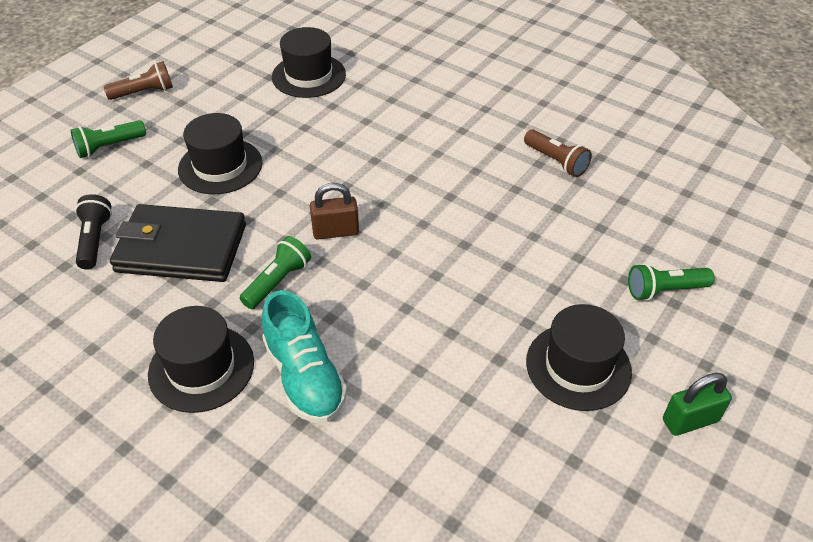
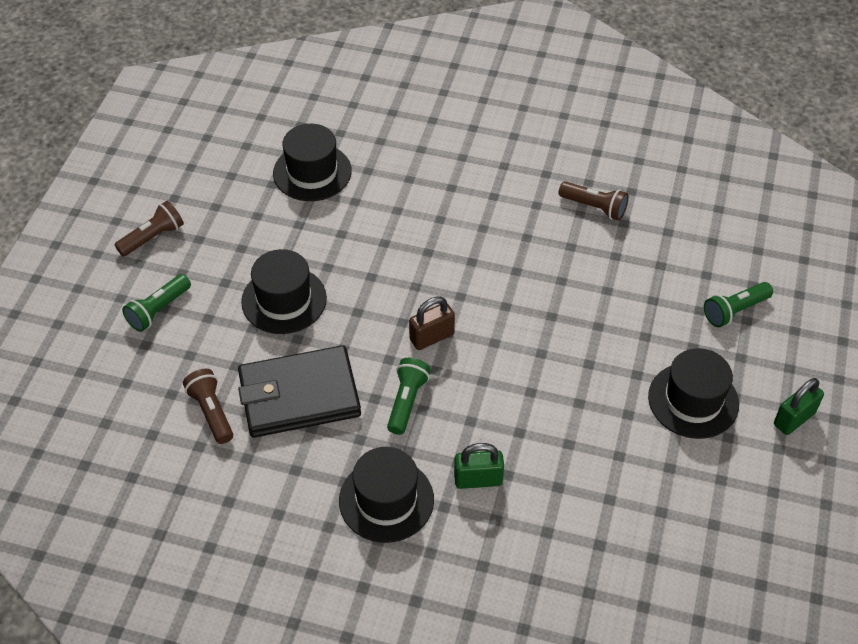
camera: 20 degrees left, 5 degrees up
black flashlight [75,194,112,270] -> brown flashlight [183,369,233,444]
turquoise shoe [262,290,347,423] -> green padlock [454,443,504,489]

